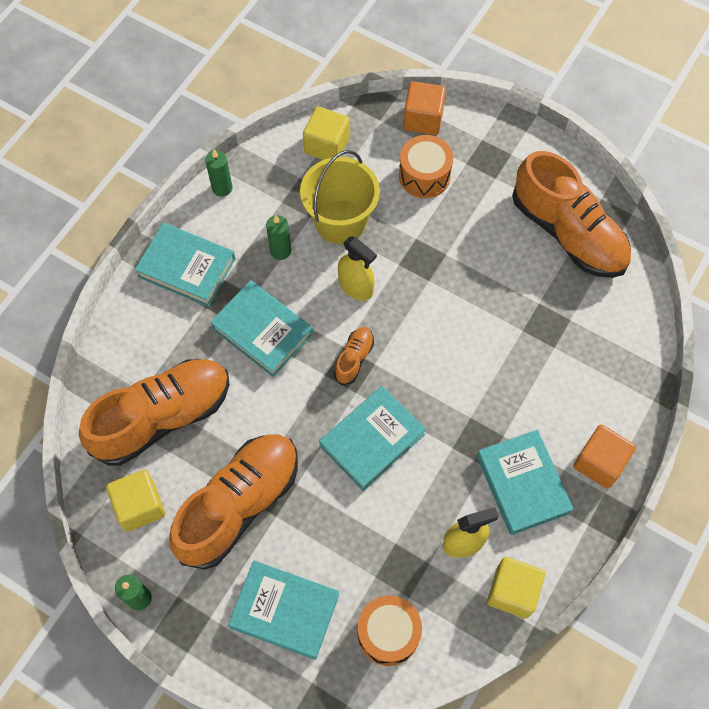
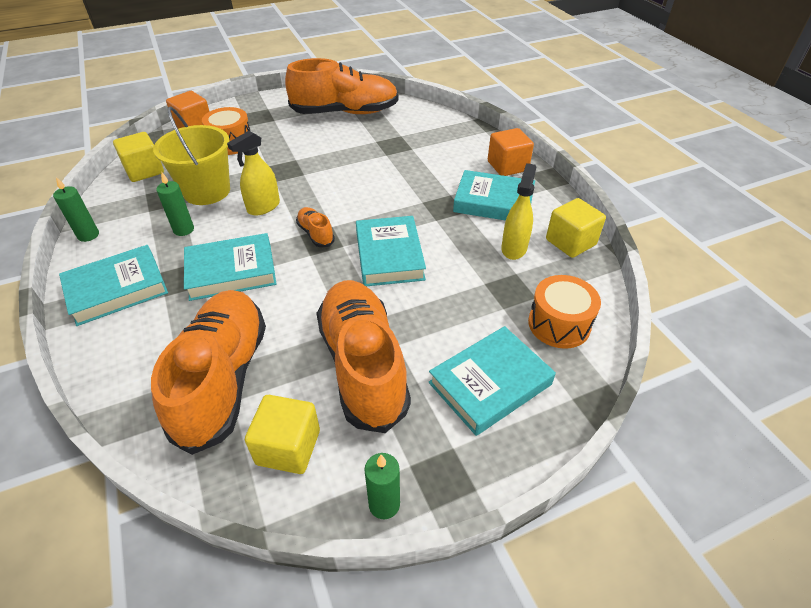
camera: 55 degrees left, 20 degrees down
yellow spray bottle [338,236,377,301] -> yellow spray bottle turned 150 degrees clockwise [227,131,280,215]

